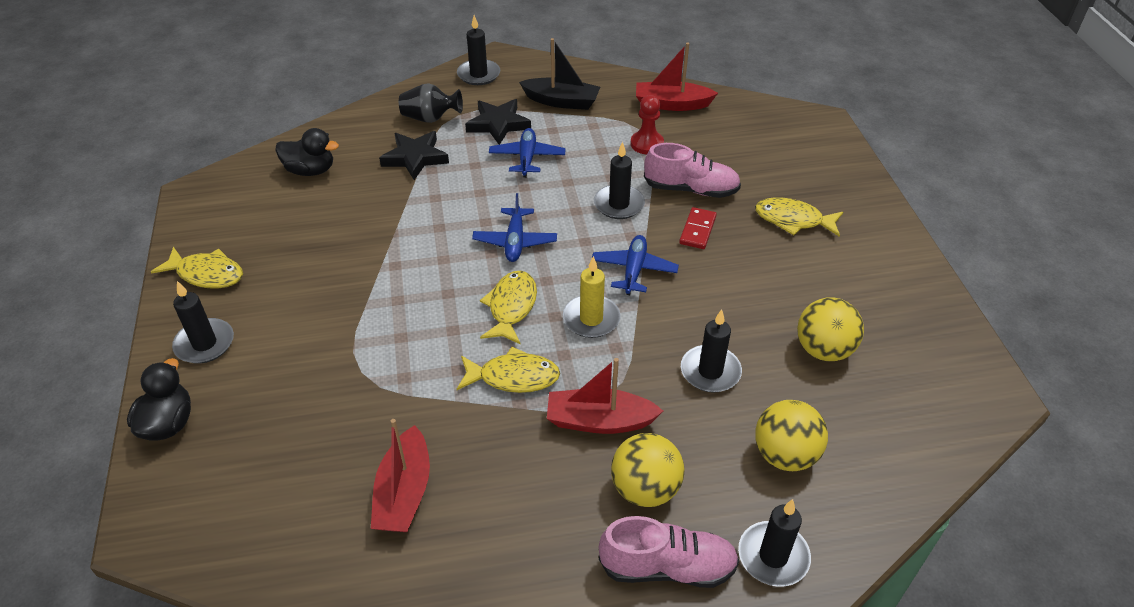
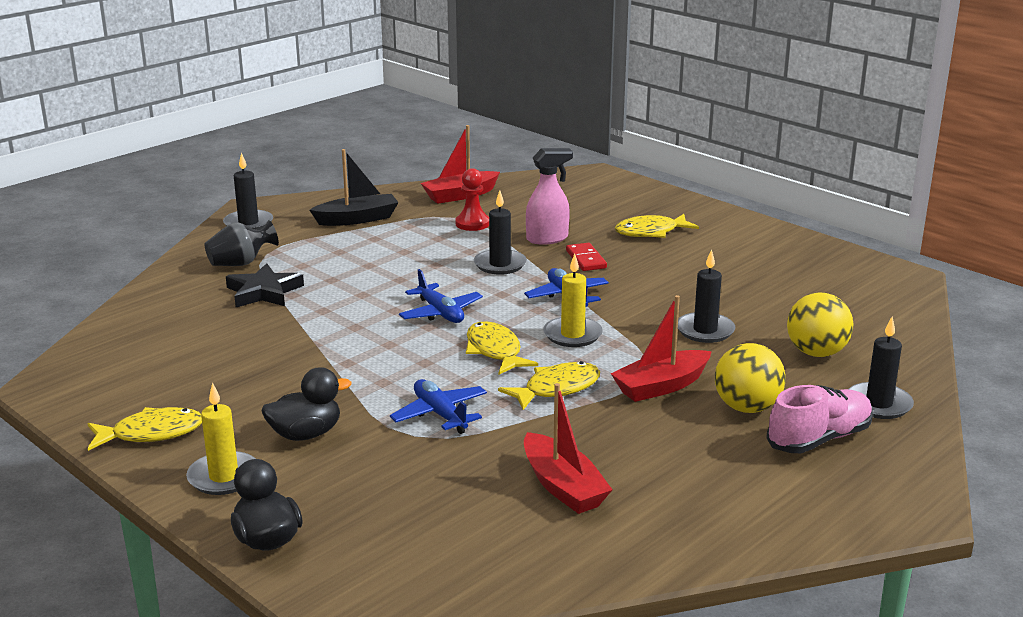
camera: 35 degrees left, 20 degrees down
black candle [172,281,234,364] -> yellow candle [186,383,256,495]
black duck [275,128,339,176] -> black duck moved to [262,367,351,441]
black star [465,99,531,145] -> none
blue plane [489,128,566,178] -> blue plane moved to [390,379,487,434]
pink shoe [644,143,741,198] -> pink spray bottle [526,148,573,245]
yellow ball [797,297,864,361] -> none

